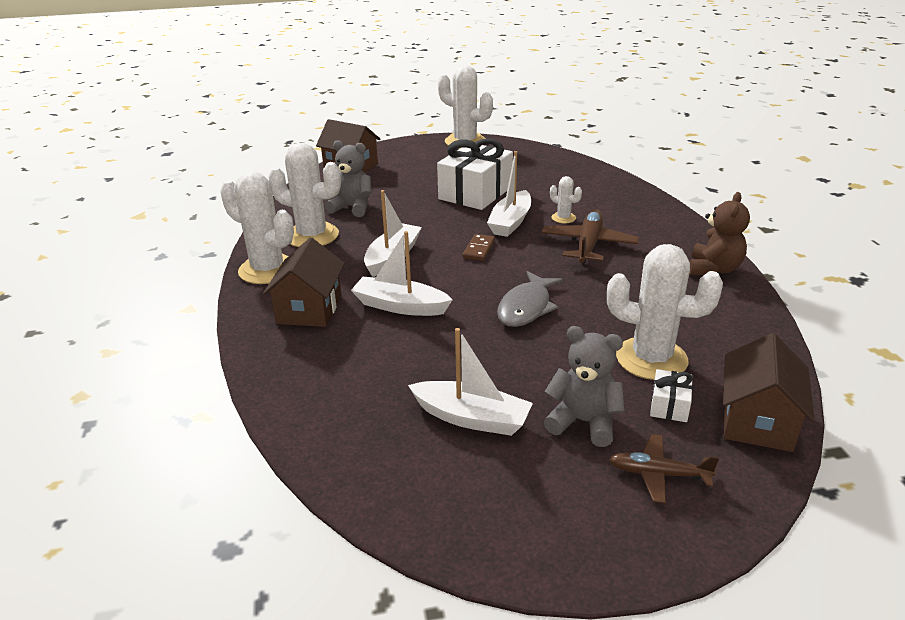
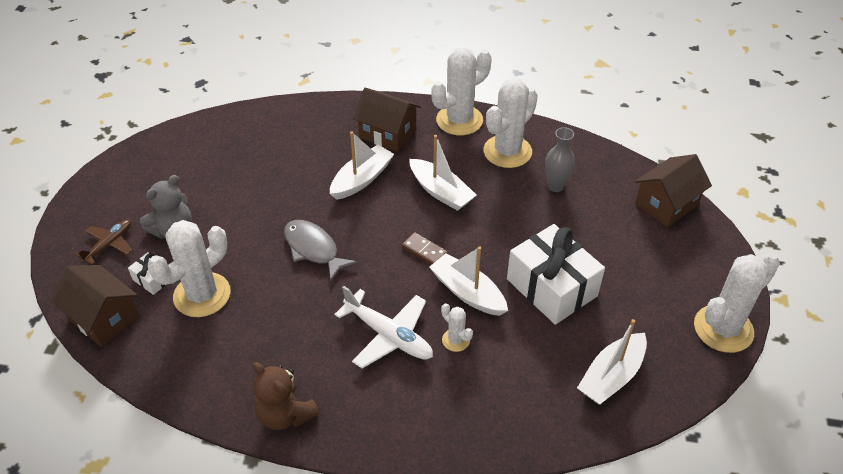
camera: 110 degrees right, 15 degrees up
grey teddy bear [325,140,372,217] -> grey vase [545,127,575,192]
white boat [408,328,533,436] -> white boat moved to [577,319,647,404]
brown plane [542,209,639,263] -> white plane [334,286,433,369]
white cactus [550,176,582,223] -> white cactus turned 75 degrees clockwise [441,304,473,352]

